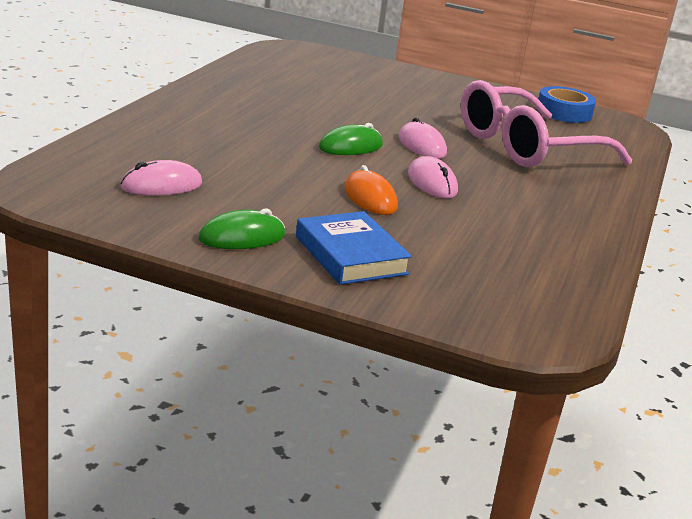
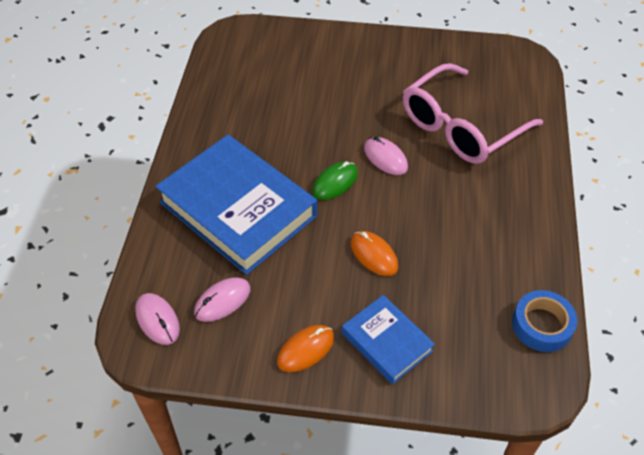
camera: 10 degrees left, 25 degrees up
green mouse [198,208,285,249] -> orange mouse [277,325,334,372]
pink mouse [408,156,458,199] -> pink mouse moved to [135,293,180,345]
blue tape [537,86,596,123] -> blue tape moved to [512,290,577,352]
none -> blue book [155,135,317,275]

